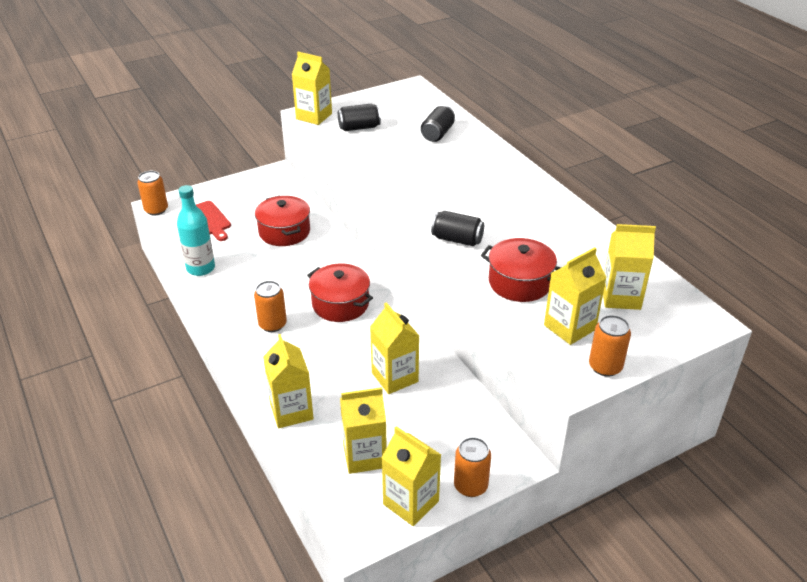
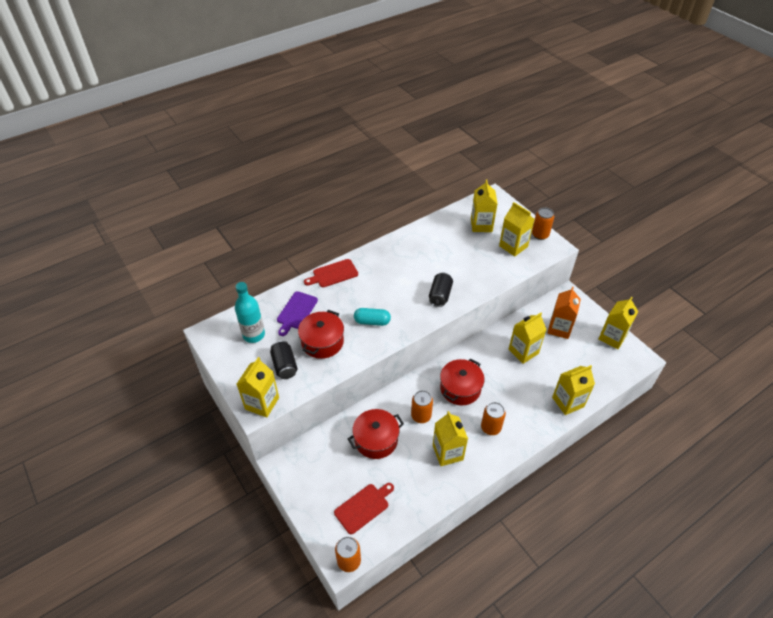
camera: 95 degrees left, 10 degrees up
turquoise bottle [177,185,215,276] -> turquoise bottle moved to [235,282,265,343]
yellow carton [340,387,387,474] -> yellow carton moved to [433,411,468,466]
black can [421,105,455,142] -> purple cutting board [277,291,318,336]
orange can [454,437,491,497] -> orange can moved to [411,390,433,423]
red pot [481,238,561,302] -> red pot moved to [298,310,344,359]
none -> red cutting board [304,259,358,287]
none -> turquoise capsule [354,308,391,326]
none -> orange carton [547,287,581,339]

